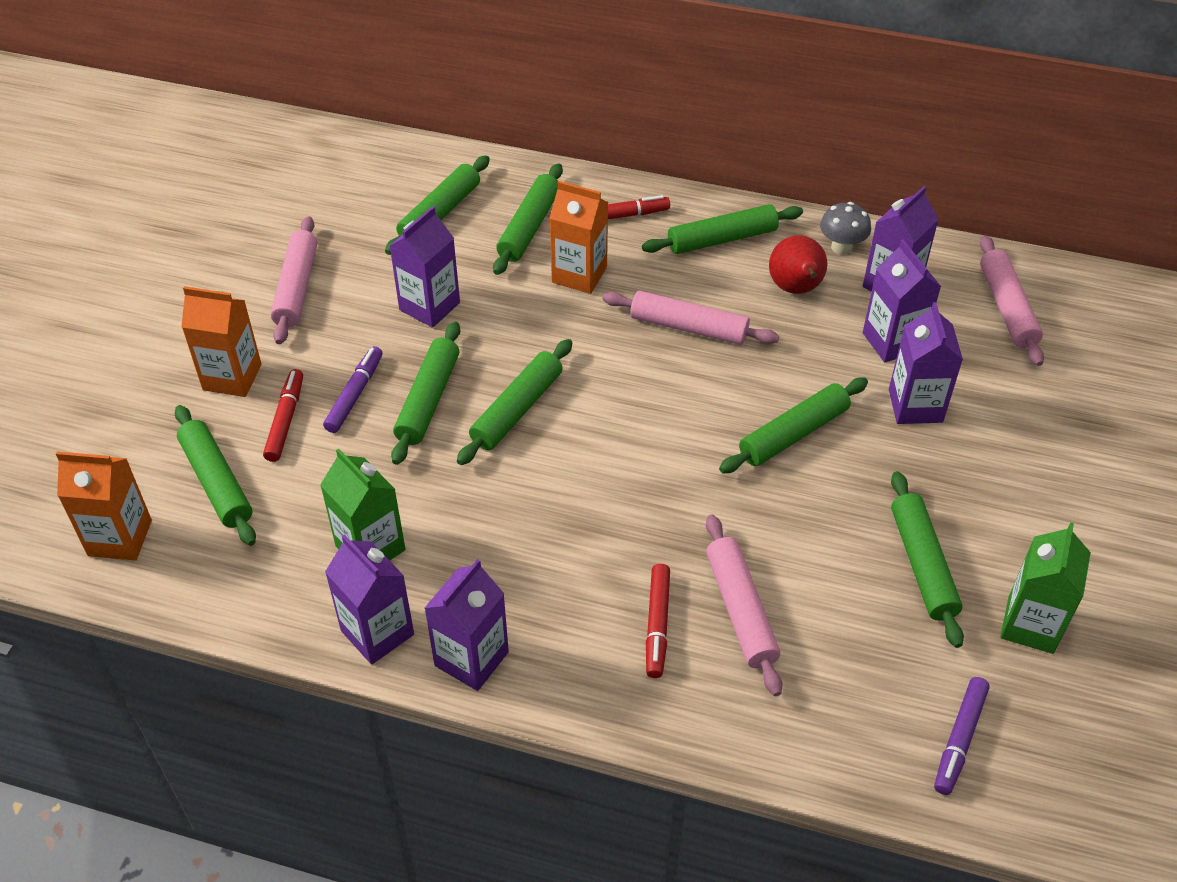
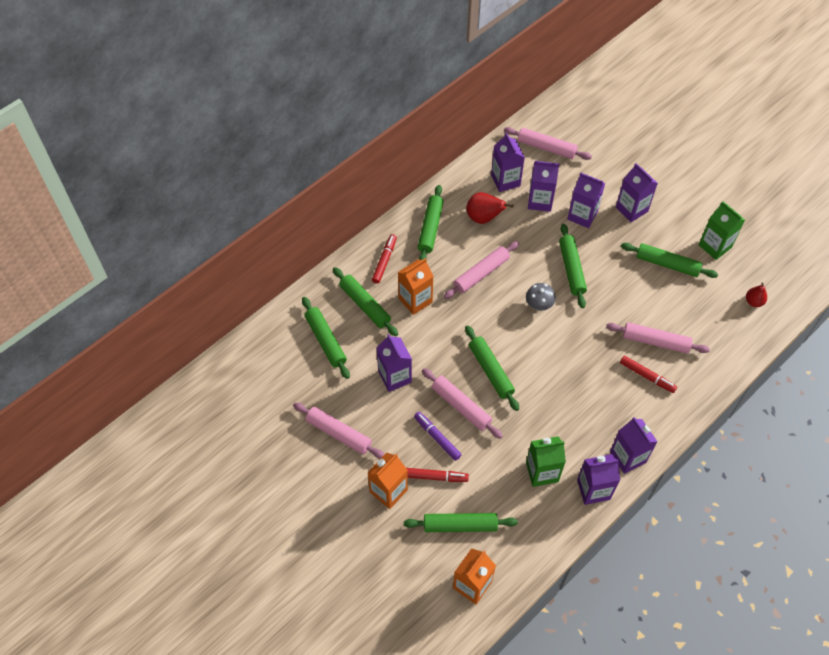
camera: 60 degrees left, 10 degrees up
red marker [263,369,303,462] -> red marker turned 150 degrees clockwise [407,468,469,482]
green rolling pin [391,322,460,465] -> pink rolling pin [422,368,503,439]
grey mushroom [820,202,871,255] -> grey mushroom moved to [526,283,556,311]
purple marker [934,677,990,795] -> red pear [746,282,767,307]
none -> purple carton [616,163,658,222]

